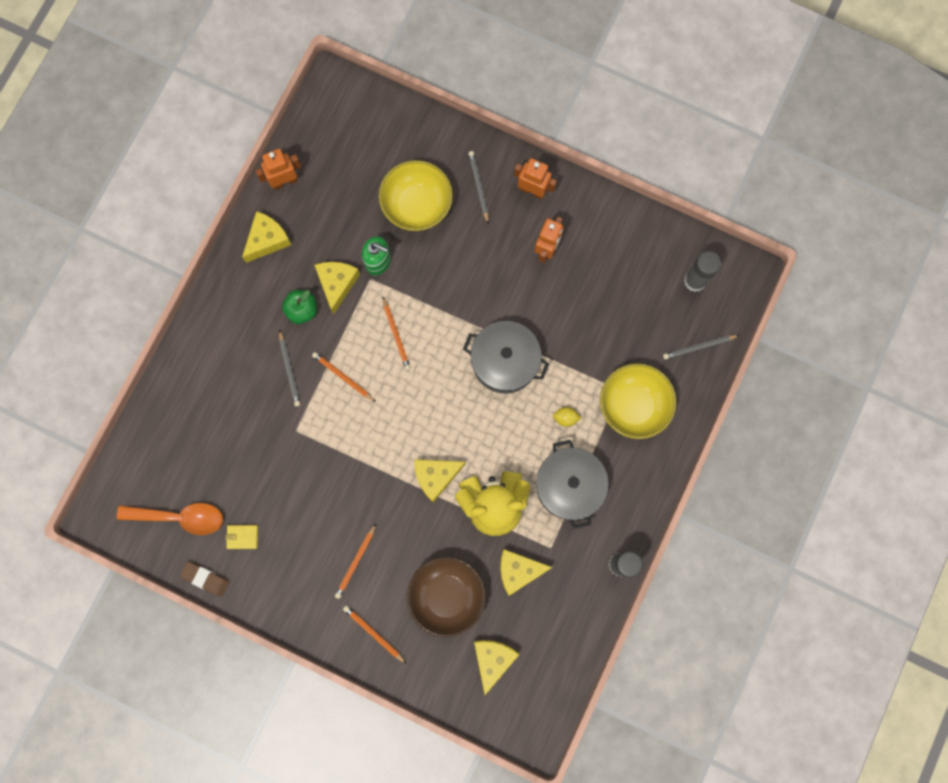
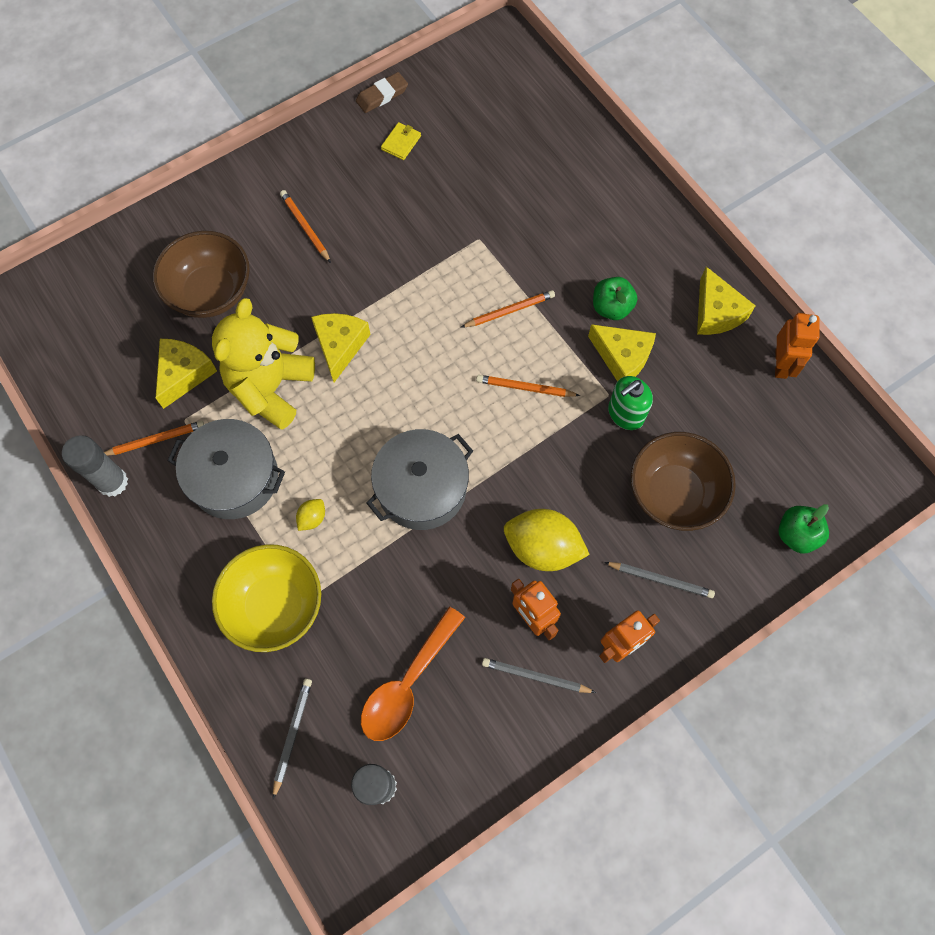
camera: 120 degrees right, 10 degrees down
orange spoon [117,503,223,535] -> orange spoon moved to [361,607,465,741]
grey pencil [279,330,300,407] -> grey pencil moved to [482,658,596,693]
orange pencil [343,605,407,664] -> orange pencil moved to [104,421,204,456]
yellow bowl [379,160,453,231] -> brown bowl [631,432,736,531]
yellow cheese [474,640,520,695] -> none
none -> yellow lemon [504,509,590,571]
none -> green apple [778,504,829,554]

